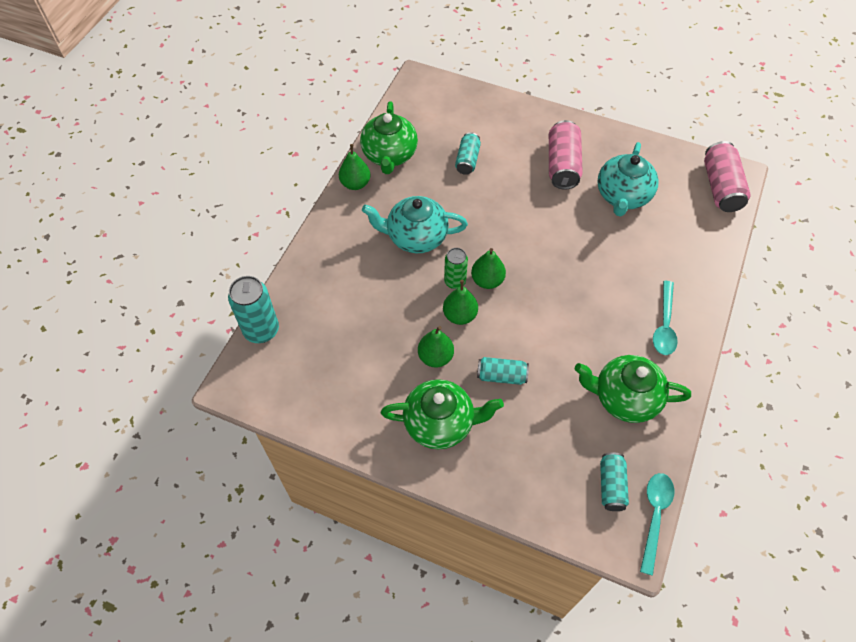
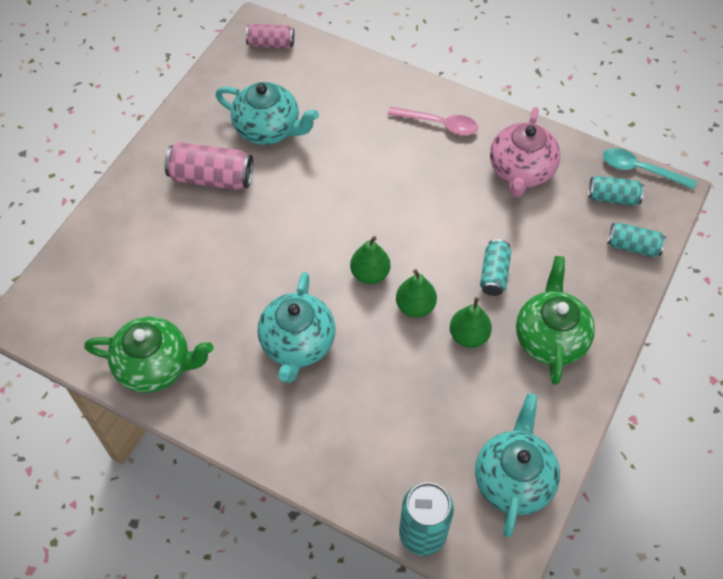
camera: 85 degrees left, 0 degrees up
green pear [339,144,370,190] -> none
green can [444,248,468,289] -> none
turquoise can [455,132,481,175] -> turquoise can moved to [607,223,666,257]
green teapot [575,355,691,423] -> pink teapot [490,107,561,197]
turquoise spoon [653,281,678,355] -> pink spoon [388,107,478,135]
pink can [704,141,751,212] -> pink can [246,24,294,49], size x0.62
none -> turquoise teapot [475,393,560,537]

